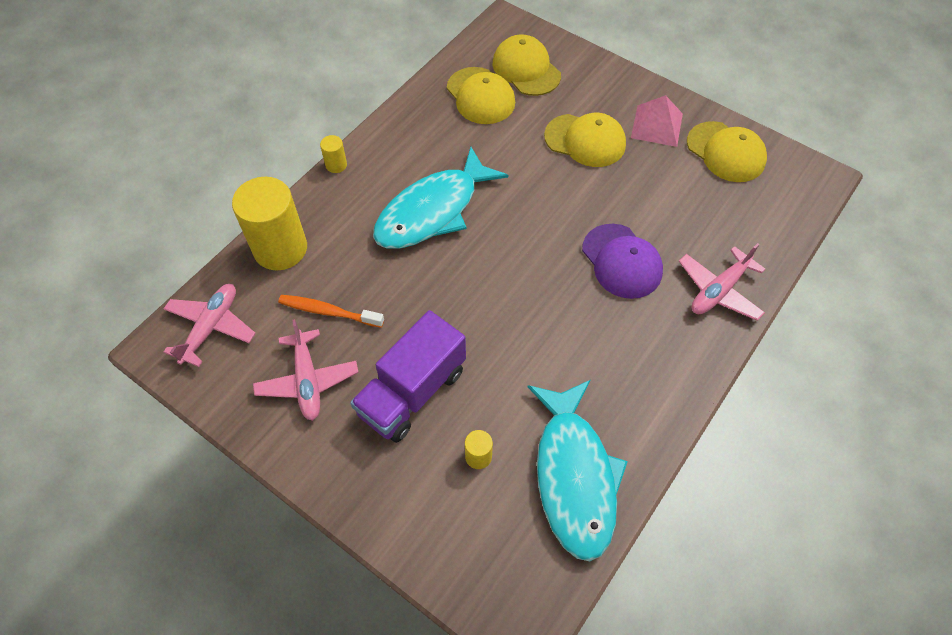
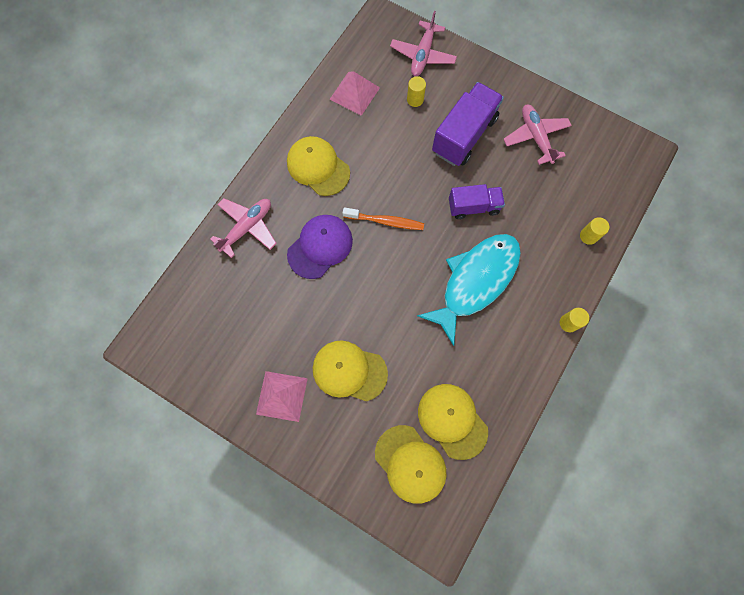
camera: 175 degrees right, 15 degrees up
pink plane [163,284,256,367] -> pink plane moved to [390,11,457,76]
yellow cylinder [232,177,307,270] -> yellow cylinder [580,217,609,245], size x0.43
orange toothbrush [278,295,384,328] -> orange toothbrush moved to [343,207,424,230]
turquoise fish [528,380,628,561] -> pink pyramid [329,71,380,116]
purple cap [582,224,663,299] -> purple cap turned 75 degrees clockwise [287,215,353,279]
yellow cap [687,121,767,182] -> yellow cap moved to [287,136,350,196]
none -> purple truck [449,184,505,219]

